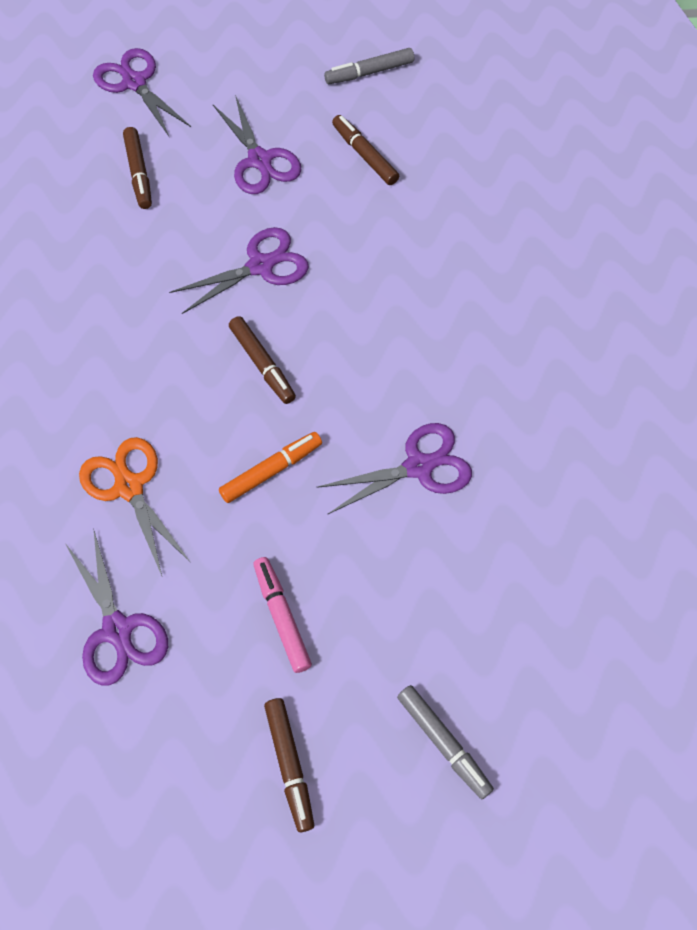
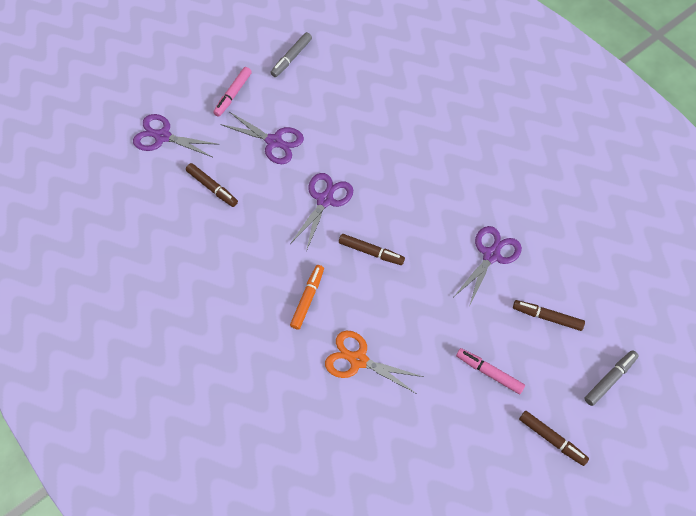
camera: 35 degrees left, 0 degrees up
purple scissors [65,528,168,686] -> none
orange marker [219,432,322,503] -> orange marker moved to [290,265,324,330]
brown marker [332,115,399,185] -> brown marker moved to [513,300,585,331]
grey marker [397,685,494,799] -> grey marker turned 60 degrees counterclockwise [584,350,639,406]
none -> pink marker [213,67,252,117]

